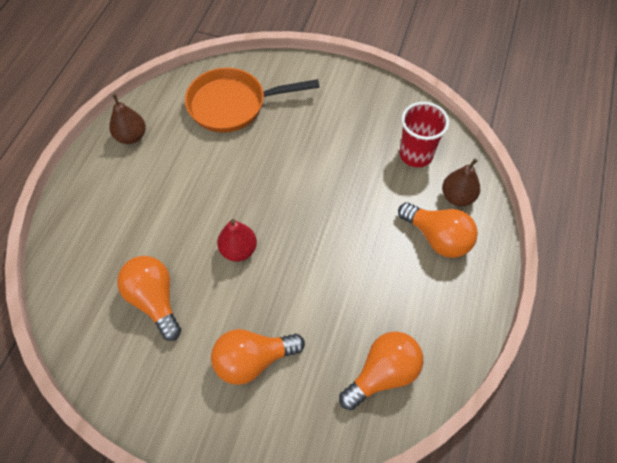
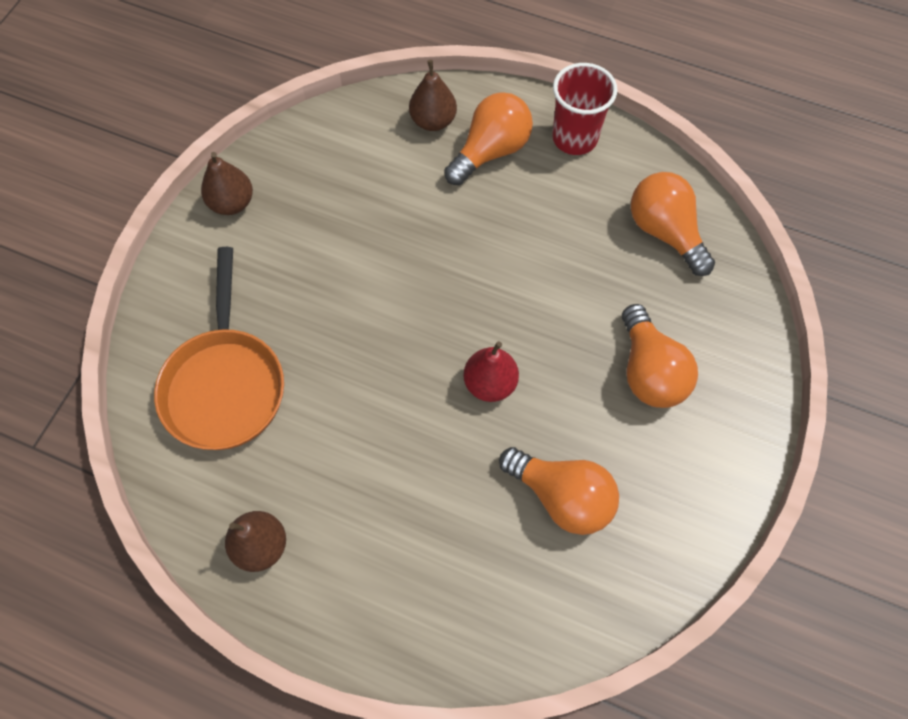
camera: 85 degrees left, 5 degrees up
orange light bulb [117,256,181,341] -> orange light bulb turned 120 degrees counterclockwise [499,447,619,535]
red cup [400,102,449,167] -> red cup moved to [552,63,618,155]
none -> brown pear [201,152,253,215]

